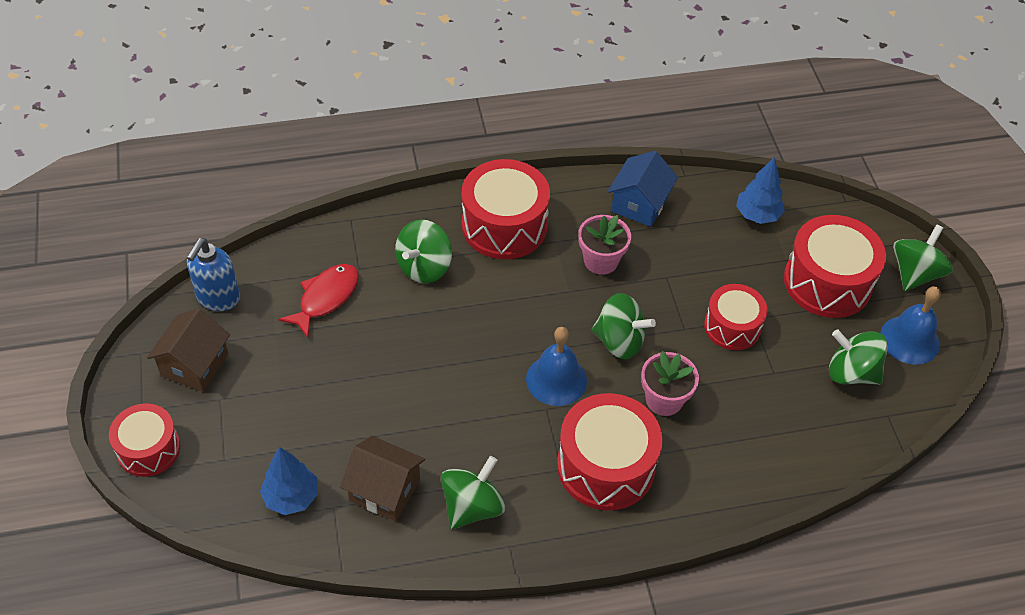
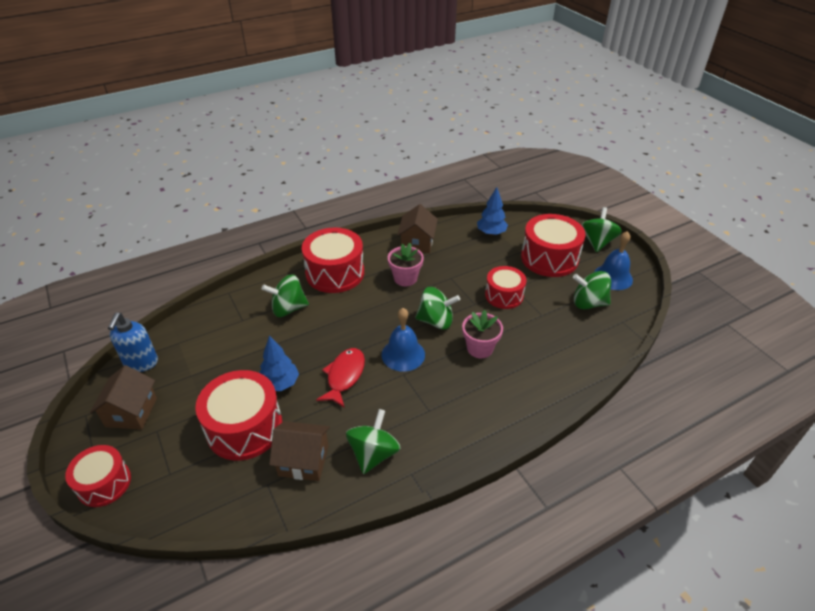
camera: 15 degrees left, 10 degrees down
blue tree [260,447,318,515] -> blue tree moved to [260,336,299,391]
red fish [278,264,359,338] -> red fish moved to [316,348,365,407]
green spinning top [395,220,452,283] -> green spinning top turned 60 degrees clockwise [262,274,309,317]
red drum [557,393,663,510] -> red drum moved to [195,370,282,461]
blue house [608,151,678,227] -> brown house [397,204,438,253]

